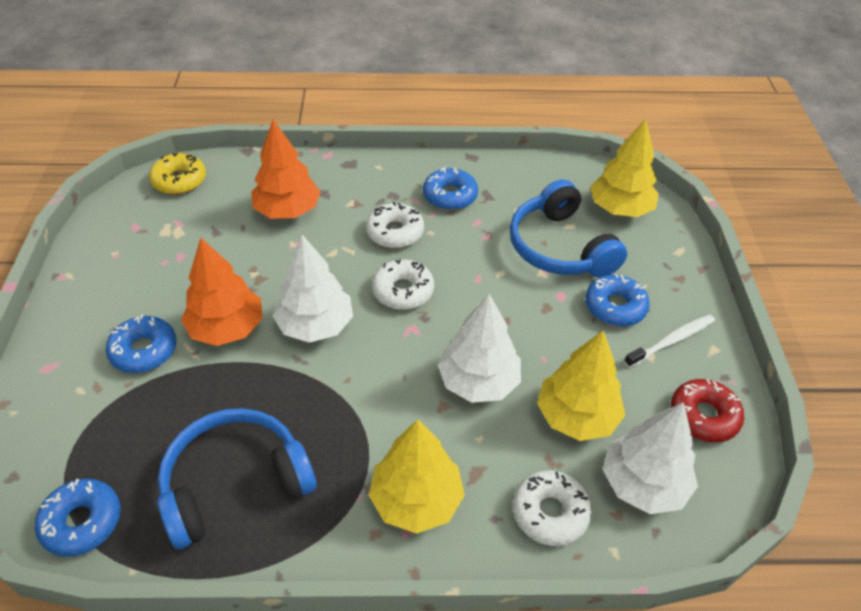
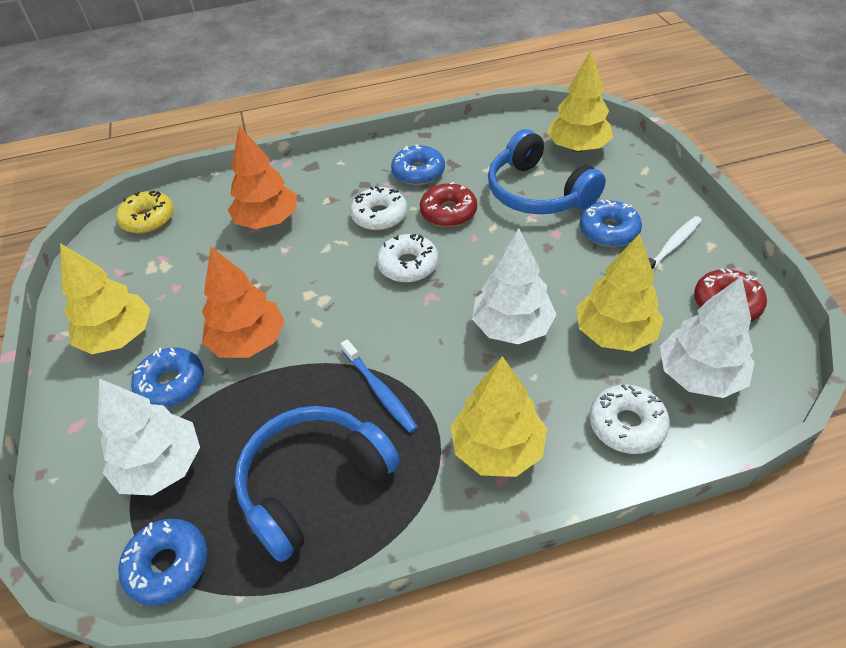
camera: 10 degrees left, 0 degrees up
white tree [273,235,353,343] -> white tree moved to [98,379,200,495]
none -> yellow tree [60,243,151,354]
none -> blue toothbrush [341,339,418,433]
none -> red donut [420,182,477,227]

